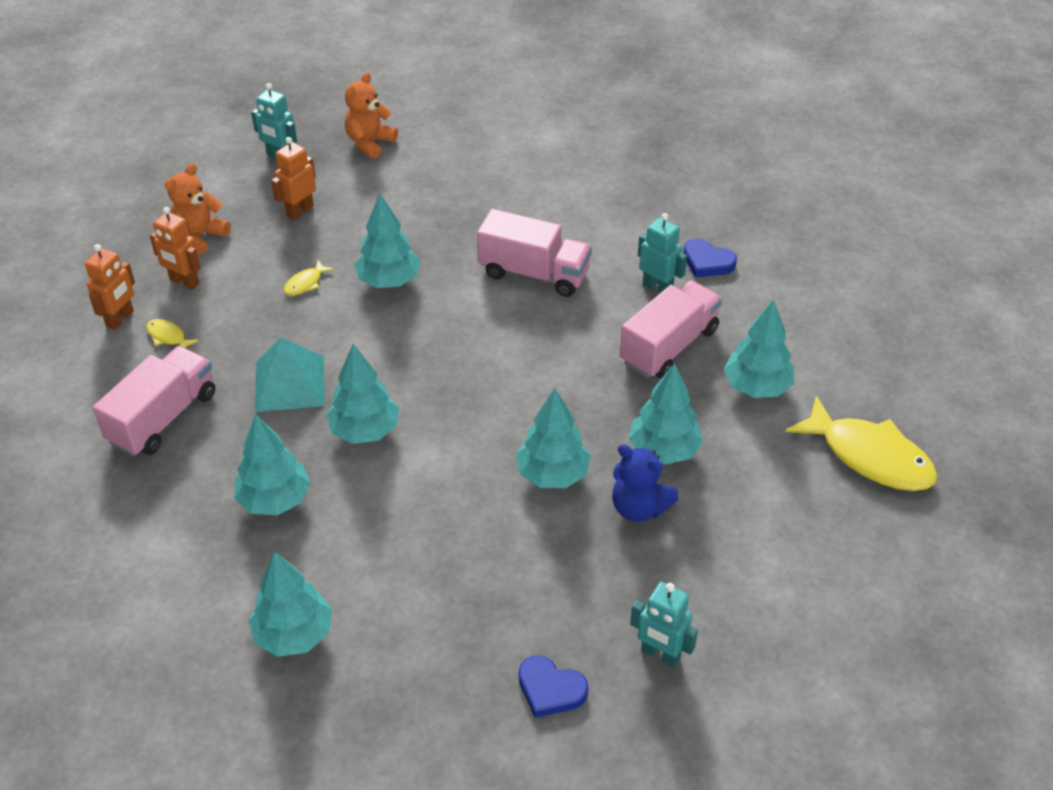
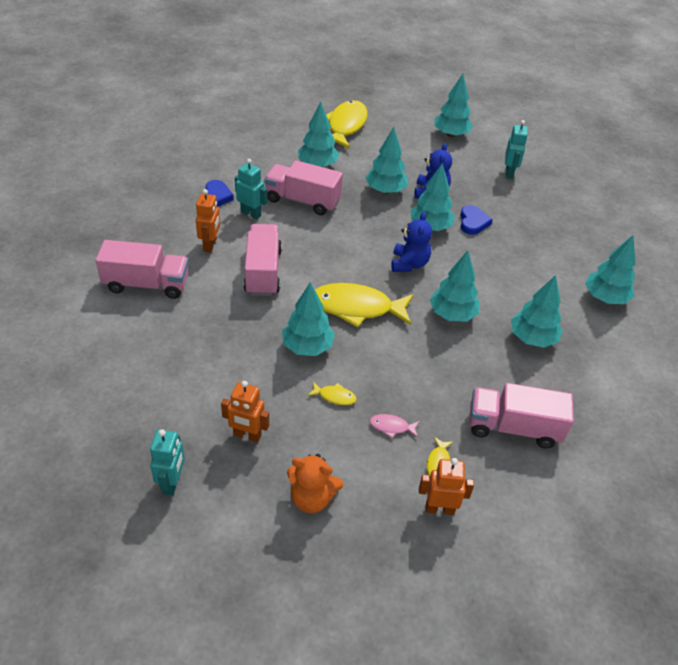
camera: 115 degrees left, 0 degrees up
orange robot [150,207,201,290] -> orange robot moved to [196,189,220,252]
turquoise pyramid [255,337,325,412] -> none
orange teddy bear [345,72,398,159] -> none
blue heart [519,655,588,718] -> blue heart moved to [460,205,493,235]
turquoise robot [638,213,687,294] -> turquoise robot turned 105 degrees clockwise [235,159,268,219]
none -> pink truck [96,240,189,299]
none -> yellow fish [315,283,414,328]
none -> pink fish [370,414,420,438]
none -> blue teddy bear [391,212,432,272]
none -> turquoise tree [434,74,473,137]

